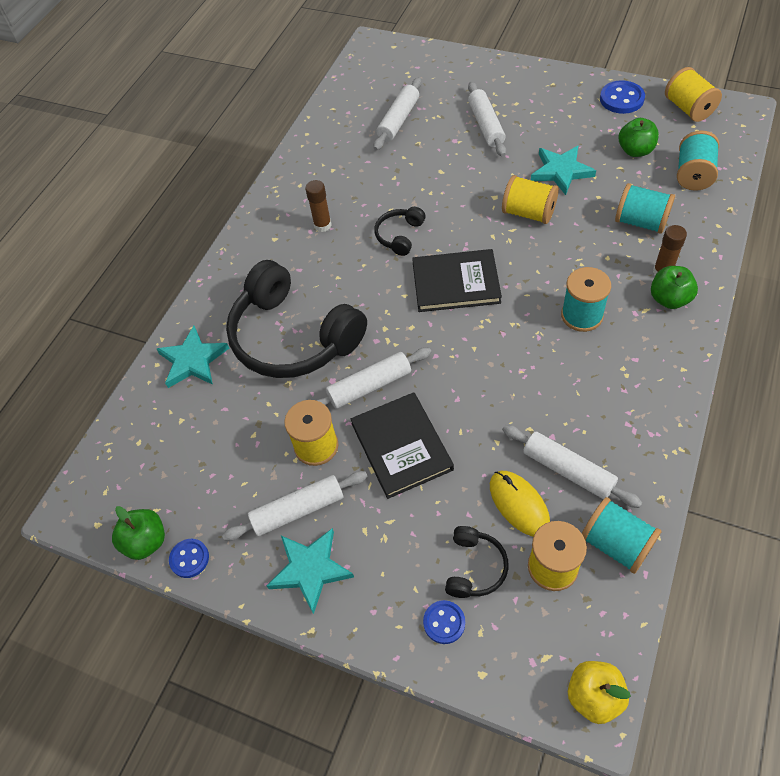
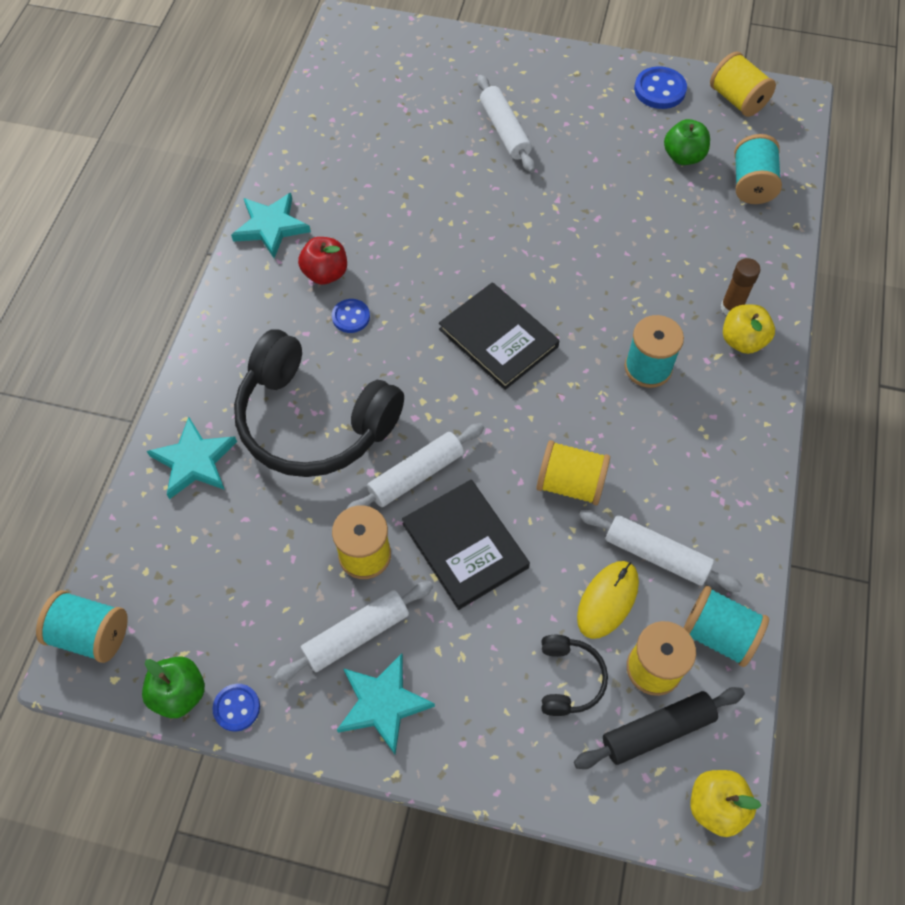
camera: 15 degrees left, 5 degrees up
brown glue stick [305,180,332,232] -> red apple [298,237,347,285]
white rolling pin [373,77,422,151] -> none
black headphones [374,207,426,256] -> none
black book [412,249,502,312] -> black book turned 60 degrees clockwise [439,282,560,390]
blue button [423,600,465,644] -> blue button moved to [332,299,370,333]
yellow mouse [490,471,550,537] -> yellow mouse turned 75 degrees clockwise [577,561,639,639]
yellow spool [502,175,559,224] -> yellow spool moved to [537,440,610,505]
turquoise star [531,146,596,195] -> turquoise star moved to [231,193,311,258]
turquoise spool [615,183,675,234] -> turquoise spool moved to [36,590,128,663]
green apple [651,266,698,309] -> yellow apple [723,305,775,354]
none -> black rolling pin [574,687,745,769]

